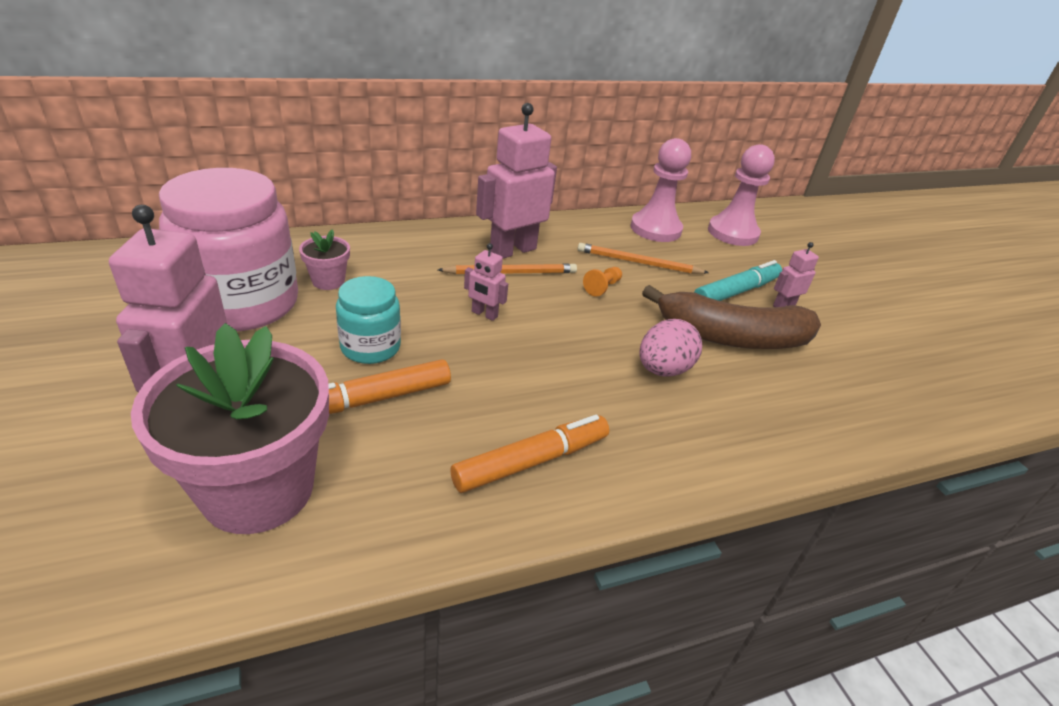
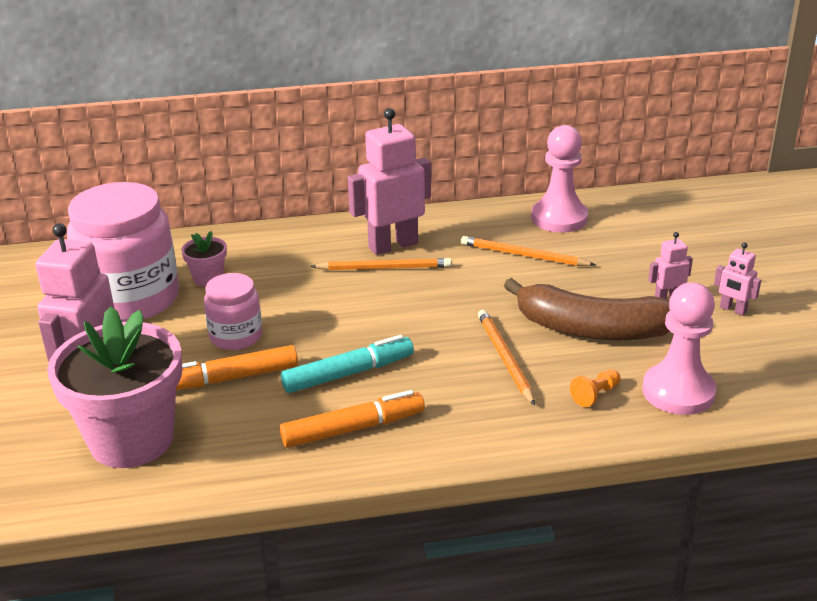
camera: 15 degrees right, 5 degrees down
turquoise jar [336,276,401,364] -> pink jar [204,273,262,350]
pink robot [464,243,508,321] -> pink robot moved to [714,242,761,316]
orange pawn [583,267,622,297] -> orange pawn moved to [570,369,620,407]
pink egg [639,319,702,377] -> orange pencil [478,310,535,406]
turquoise marker [694,260,782,301] -> turquoise marker moved to [281,335,414,393]
pink pawn [708,144,775,246] -> pink pawn moved to [642,282,717,415]

